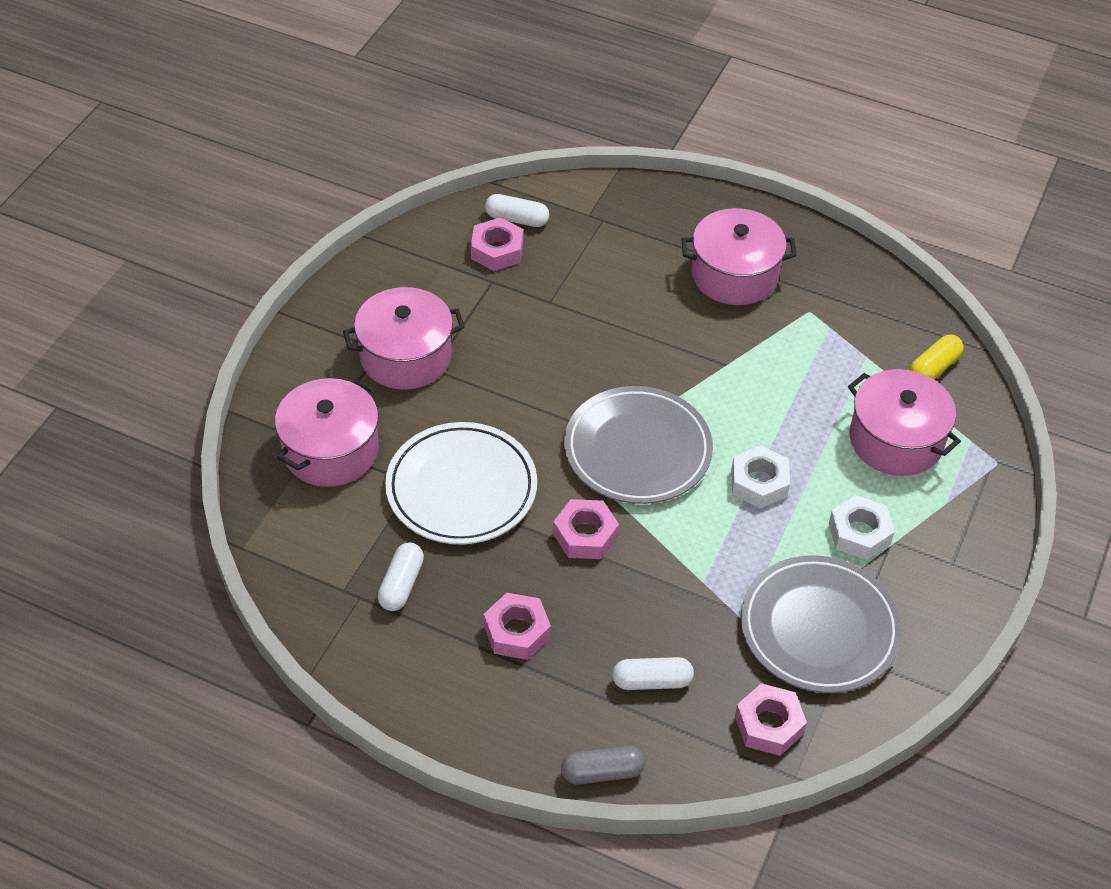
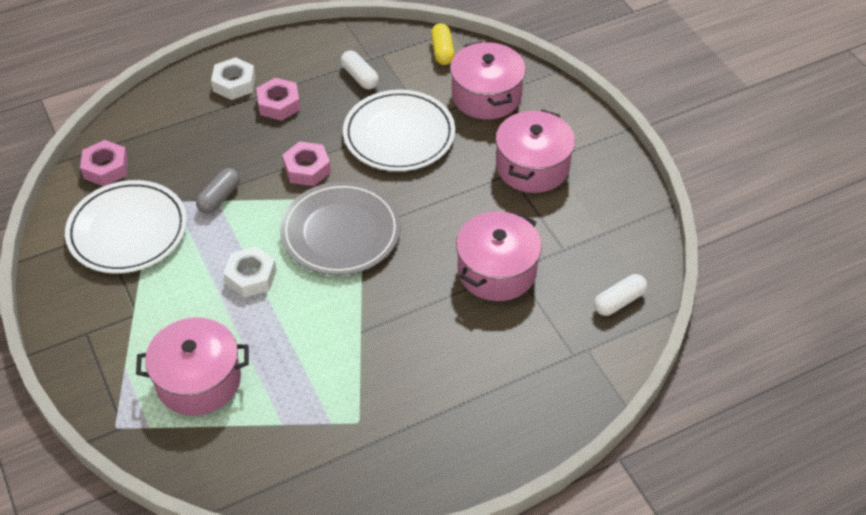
camera: 130 degrees right, 0 degrees up
pink nut [471,218,523,271] -> none
grey capsule [561,746,645,784] -> grey capsule moved to [196,168,240,214]
white capsule [612,657,694,690] -> none
pink pot [681,208,797,305] -> pink pot moved to [456,211,542,301]
grey plate [741,555,902,693] -> white plate [65,180,187,274]
white nut [829,495,894,560] -> white nut moved to [211,57,256,100]
yellow capsule [910,334,964,379] -> yellow capsule moved to [431,23,455,65]

